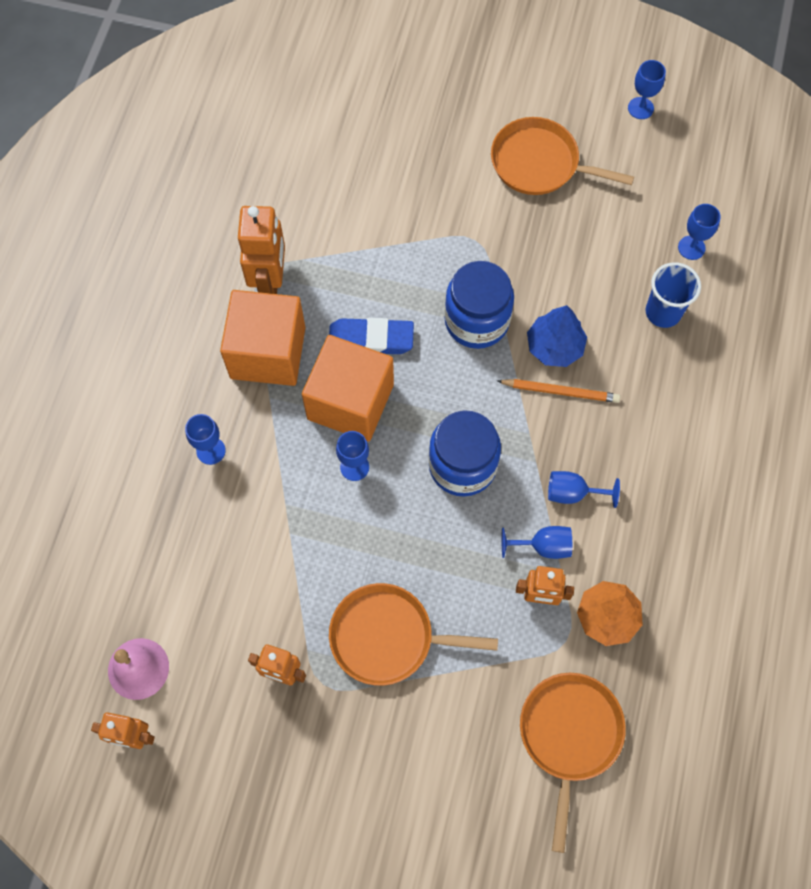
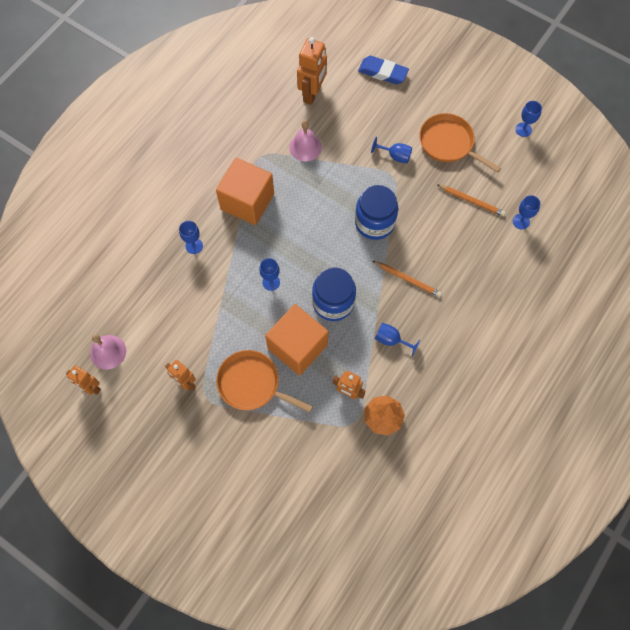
camera: 20 degrees right, 0 degrees up
orange robot [238,206,285,294] -> orange robot moved to [297,37,327,105]
orange cube [302,335,394,442] -> orange cube moved to [265,304,328,375]
blue eraser [329,318,414,354] -> blue eraser moved to [358,56,409,84]
blue goblet [502,526,572,559] -> blue goblet moved to [371,137,412,163]
orange pan [520,673,626,853] -> none
blue tree [527,305,587,367] -> none
blue cup [646,262,701,328] -> none
none -> pink bell [289,120,322,162]
none -> orange pencil [437,184,506,216]

